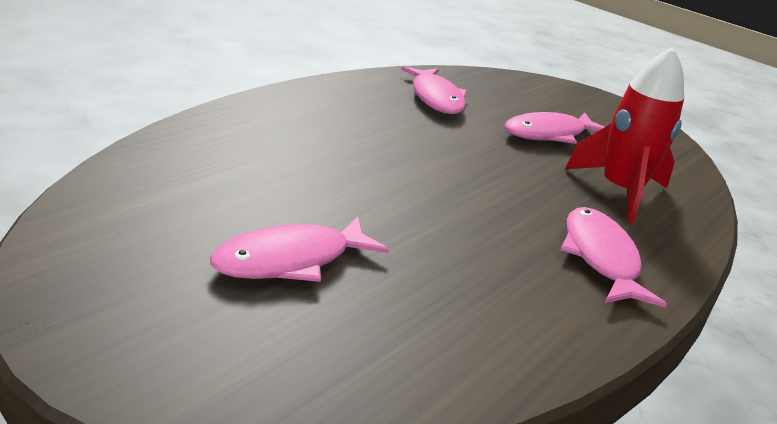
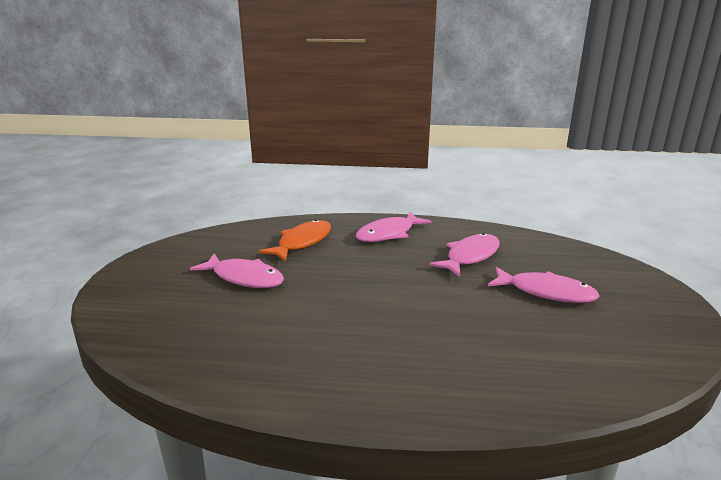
camera: 120 degrees left, 5 degrees down
pink fish [401,66,467,114] -> pink fish moved to [429,233,500,277]
red rocket [565,47,684,223] -> orange fish [259,219,331,262]

